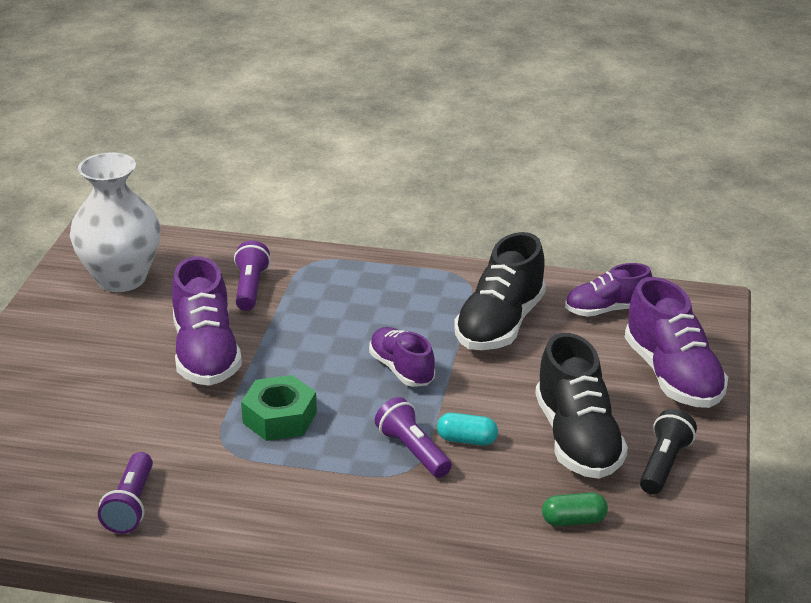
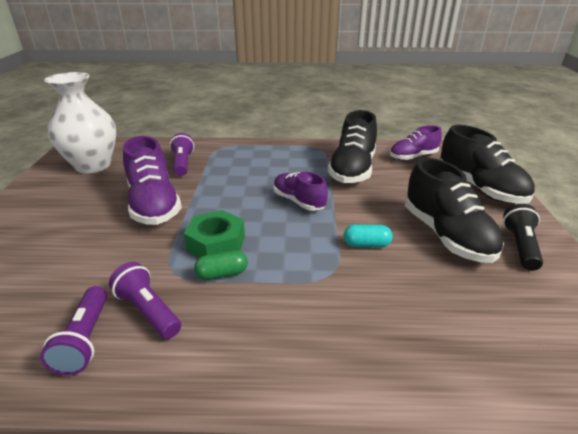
camera: 10 degrees left, 0 degrees up
purple flashlight [375,397,452,478] -> purple flashlight moved to [109,262,181,339]
green capsule [542,493,608,526] -> green capsule moved to [194,250,248,280]
purple shoe [625,277,728,408] -> black shoe [440,125,535,204]

